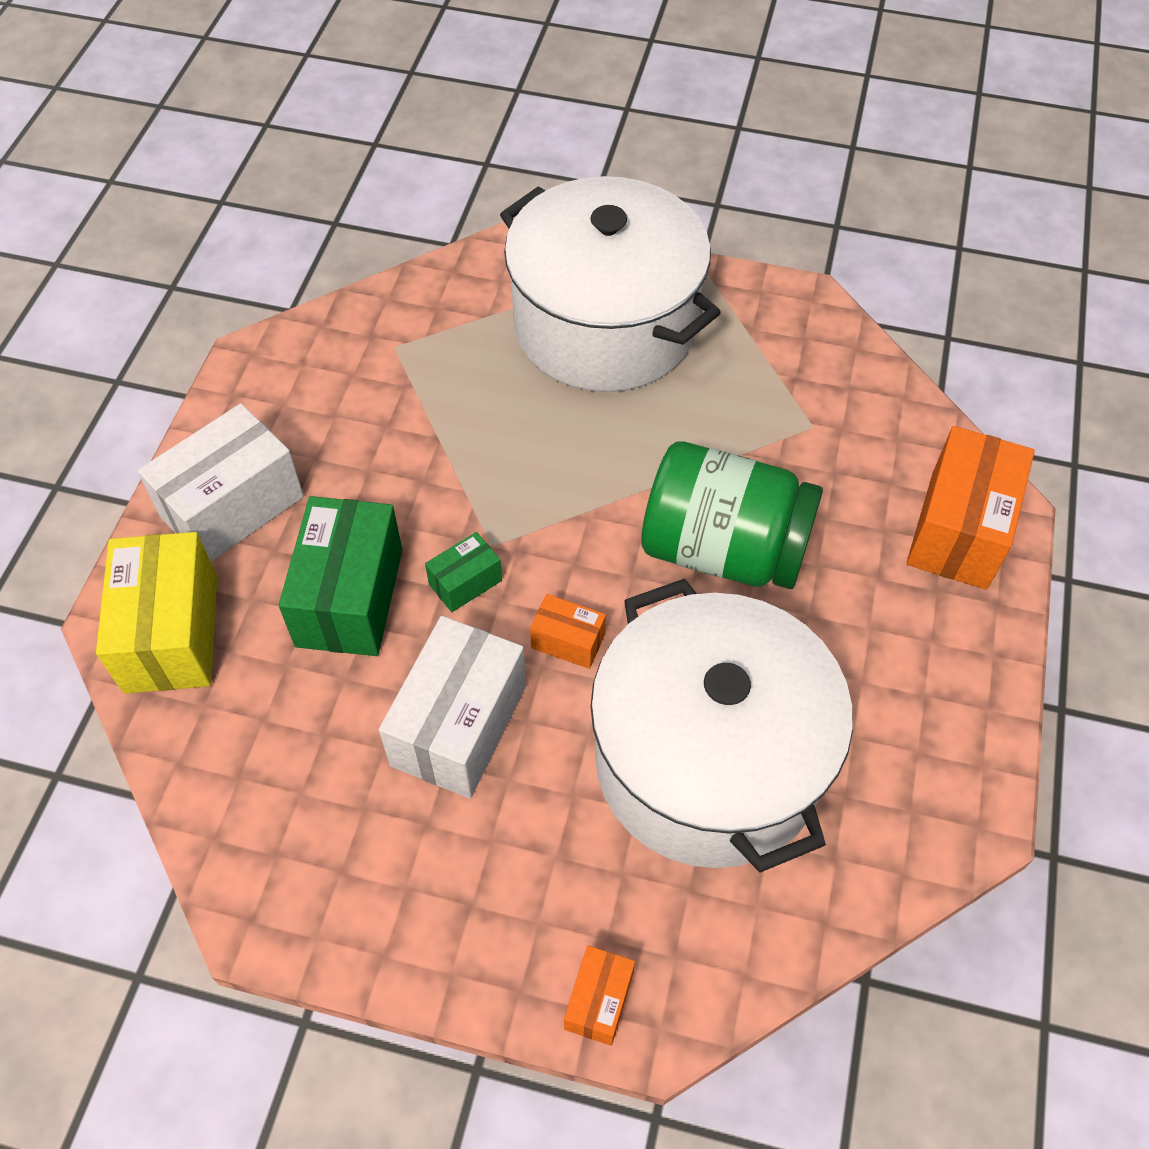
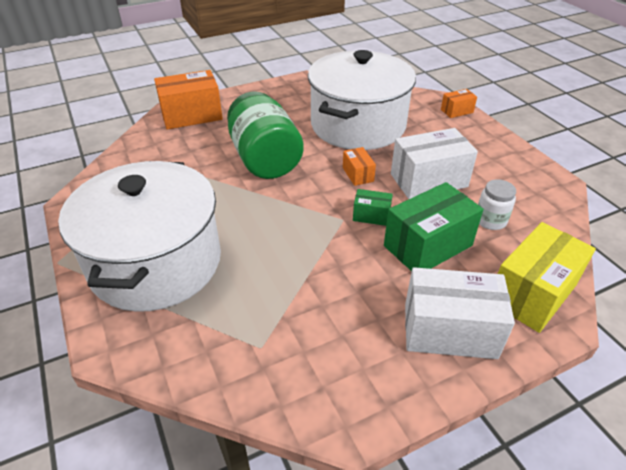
camera: 130 degrees left, 15 degrees down
none -> white jar [478,179,516,230]

